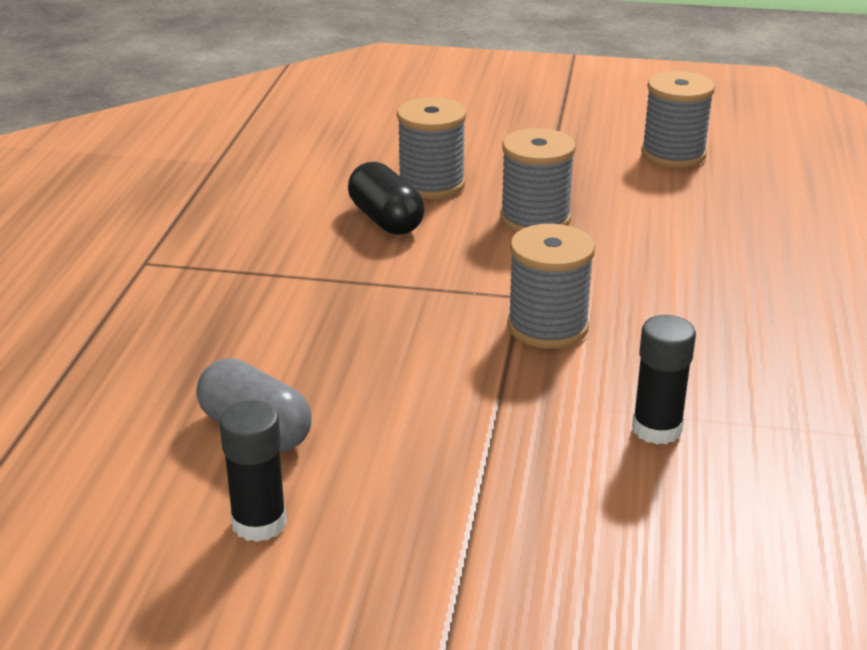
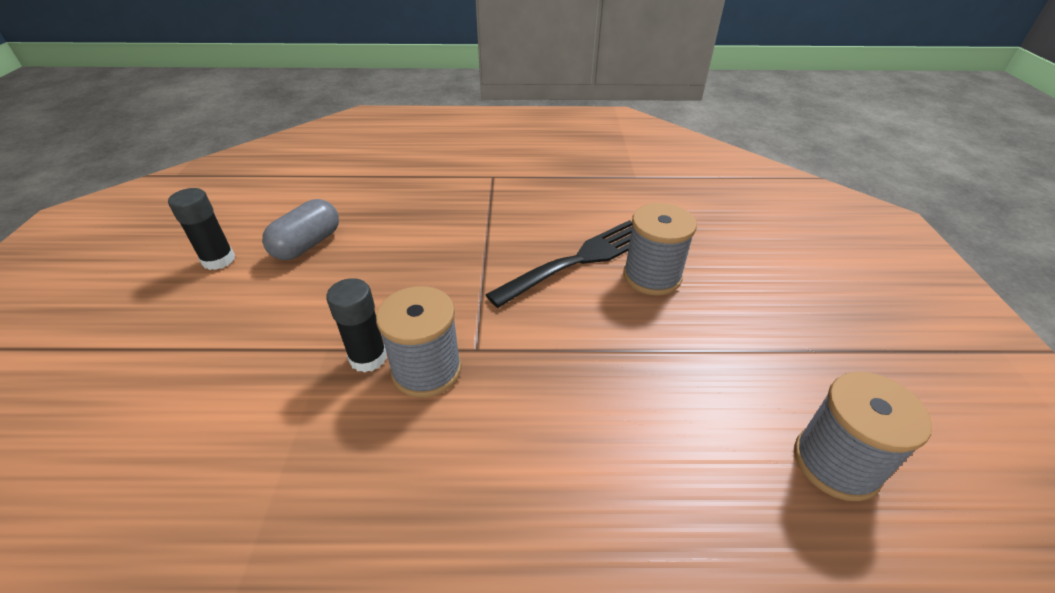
camera: 80 degrees right, 10 degrees up
black capsule [348,162,425,235] -> black fork [485,220,633,308]
grey spool [500,128,576,232] -> none
black glue stick [632,315,696,445] -> black glue stick moved to [326,278,387,373]

